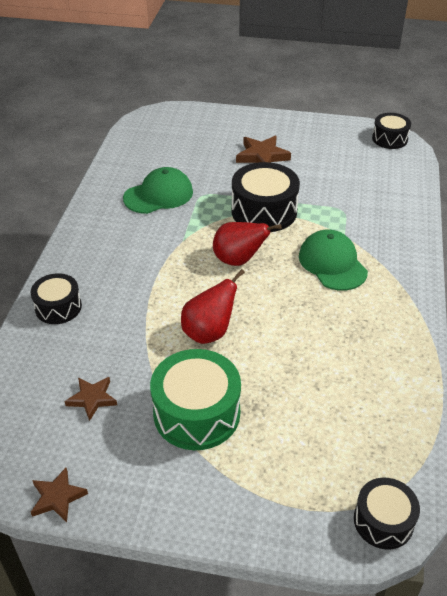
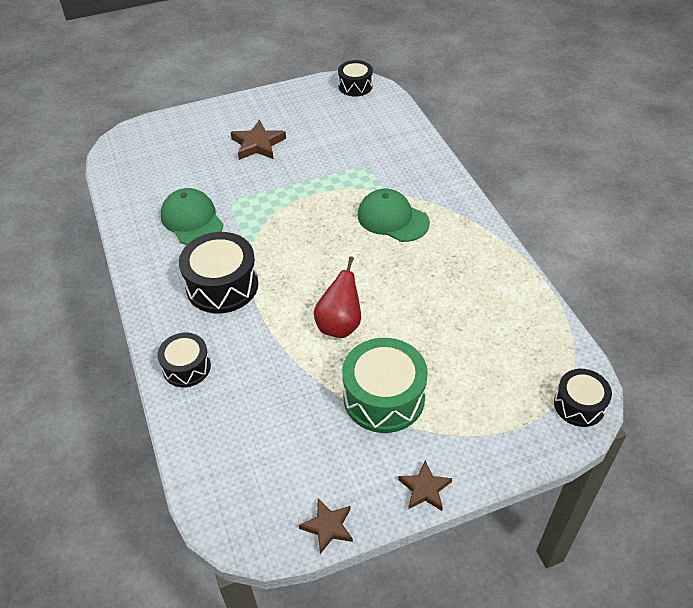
camera: 30 degrees left, 5 degrees up
brown star [65,377,117,421] -> brown star moved to [398,460,452,511]
green cap [123,167,193,214] -> green cap turned 60 degrees counterclockwise [161,188,223,245]
red pear [213,222,281,266] -> none
black drum [231,162,300,232] -> black drum moved to [179,232,258,313]

